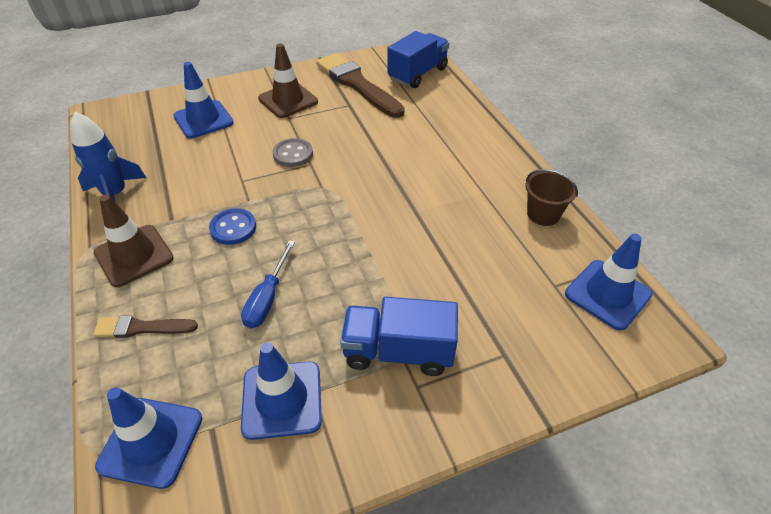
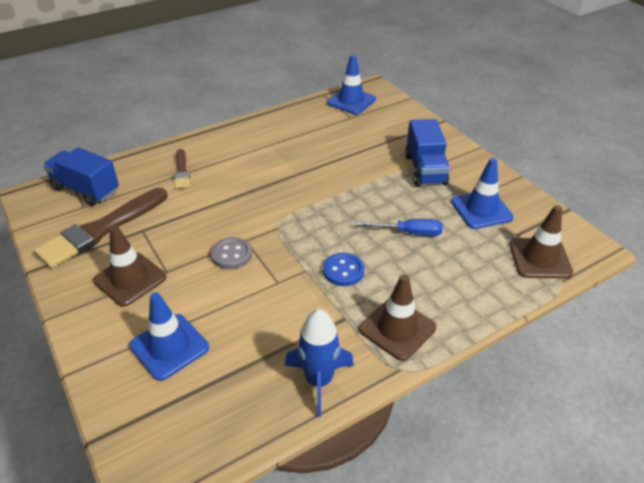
camera: 100 degrees left, 5 degrees down
brown brush [93,315,198,338] -> brown brush moved to [174,149,190,189]
blue traffic cone [95,387,202,489] -> brown traffic cone [509,205,573,279]
brown bucket [526,169,578,226] -> none

